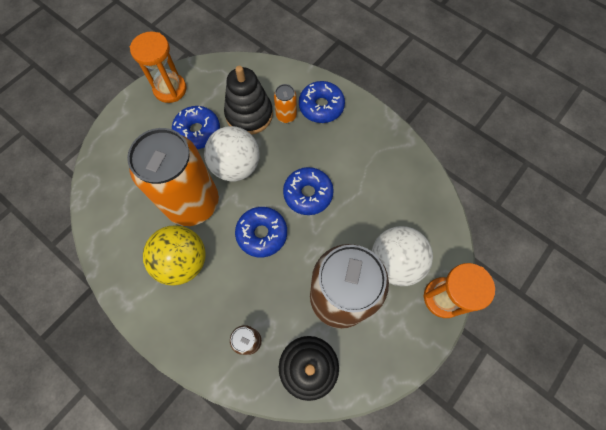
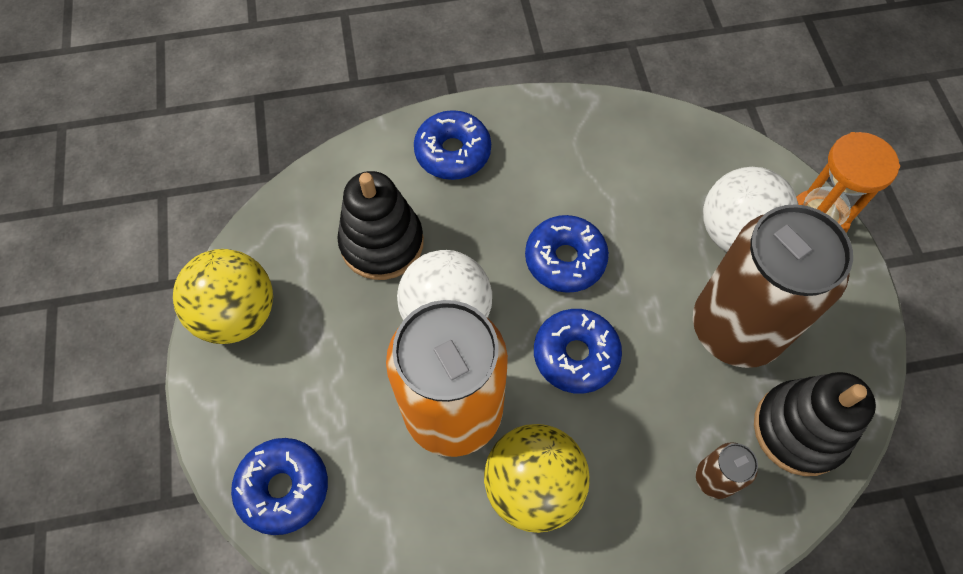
camera: 50 degrees left, 5 degrees down
orange hourglass [130,32,187,103] -> yellow ball [173,249,273,344]
blue donut [172,106,220,149] -> blue donut moved to [231,438,328,535]
orange can [274,84,297,123] -> none

